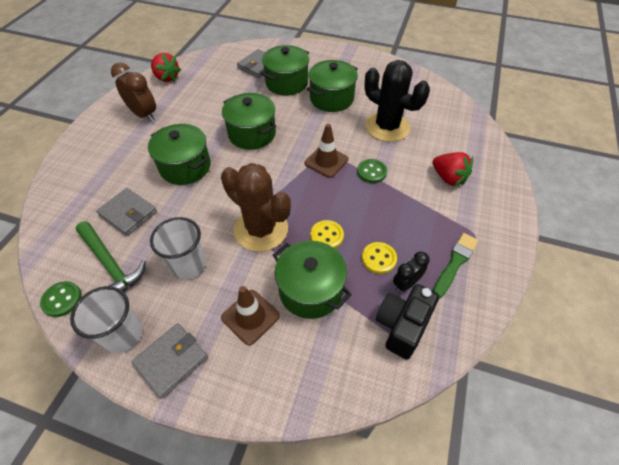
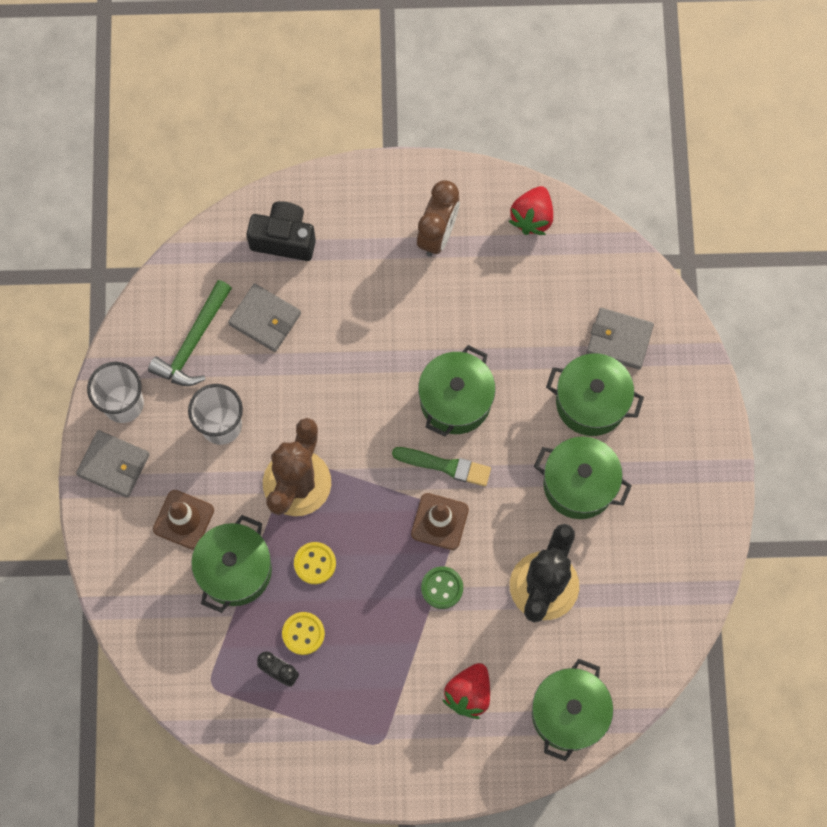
camera: 70 degrees right, 20 degrees up
green button [40,281,82,317] -> none
grey wallet [96,188,157,236] -> grey wallet turned 75 degrees counterclockwise [228,283,301,352]
green pot [148,124,211,185] -> green pot moved to [532,658,613,761]
black camera [376,284,439,359] -> black camera moved to [246,201,316,261]
green brush [433,233,479,299] -> green brush moved to [392,447,491,487]

